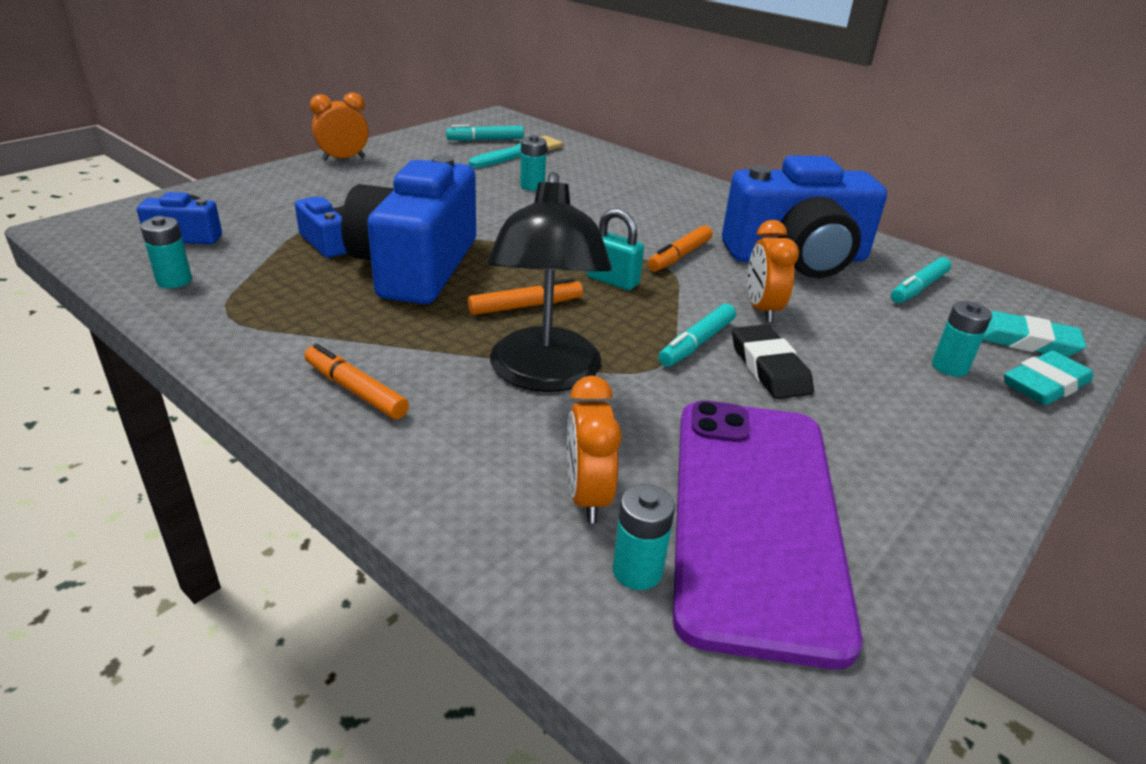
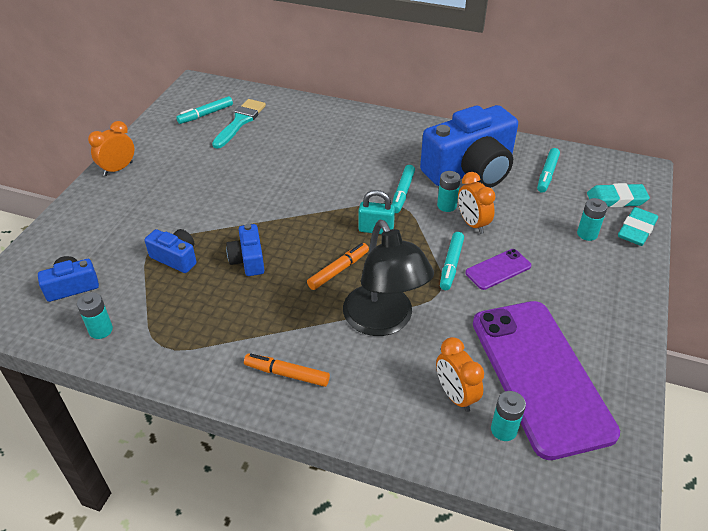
camera: 20 degrees left, 10 degrees up
blue camera [341,155,476,304] -> blue camera [226,224,264,276], size x0.46
turquoise battery [520,135,547,191] -> turquoise battery moved to [437,171,461,212]
orange marker [648,225,712,271] -> turquoise marker [392,165,415,213]
black eraser [732,324,814,399] -> purple phone [465,249,531,290]

